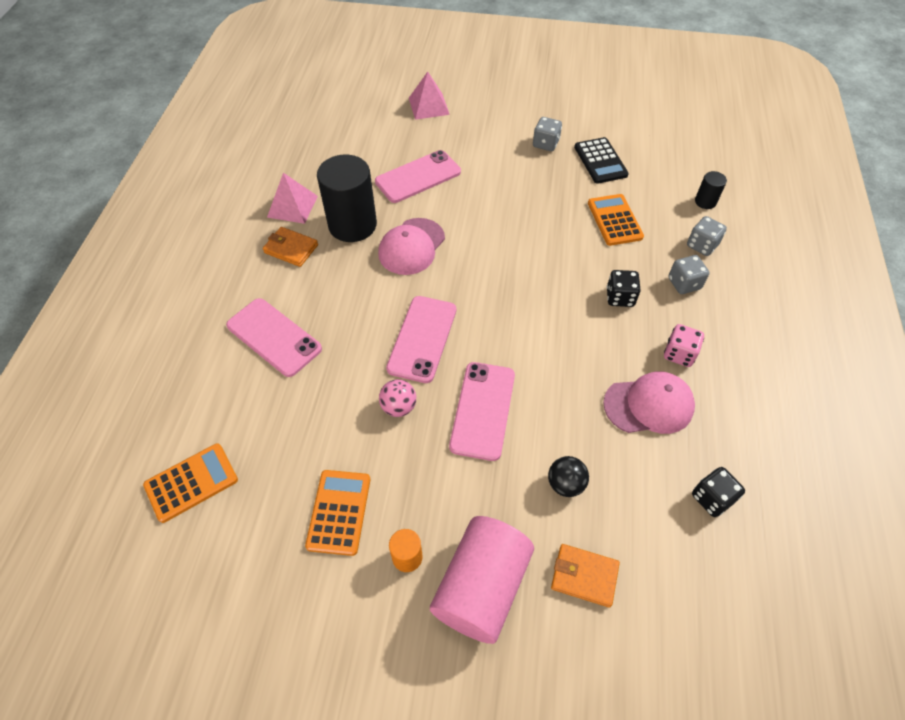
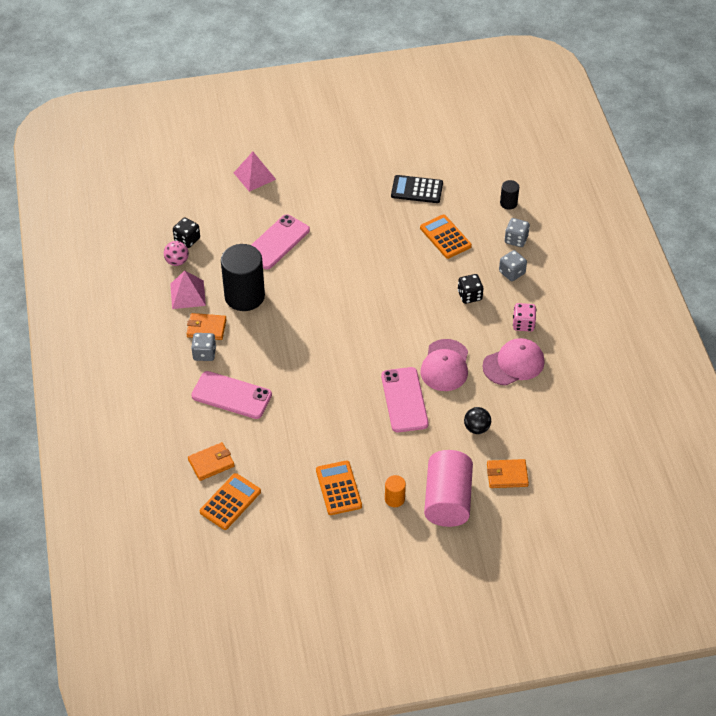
camera: 20 degrees left, 5 degrees down
pink cap [378,218,445,275] -> pink cap moved to [421,339,468,391]
pink ball [379,379,416,417] -> pink ball moved to [164,241,189,266]
pink phone [386,296,456,383] -> none
grey dice [533,117,562,151] -> grey dice moved to [191,333,216,361]
black calculator [574,137,629,184] -> black calculator turned 135 degrees clockwise [391,175,443,203]
black dice [692,467,745,517] -> black dice moved to [173,217,200,248]
none -> orange wallet [188,442,235,481]

